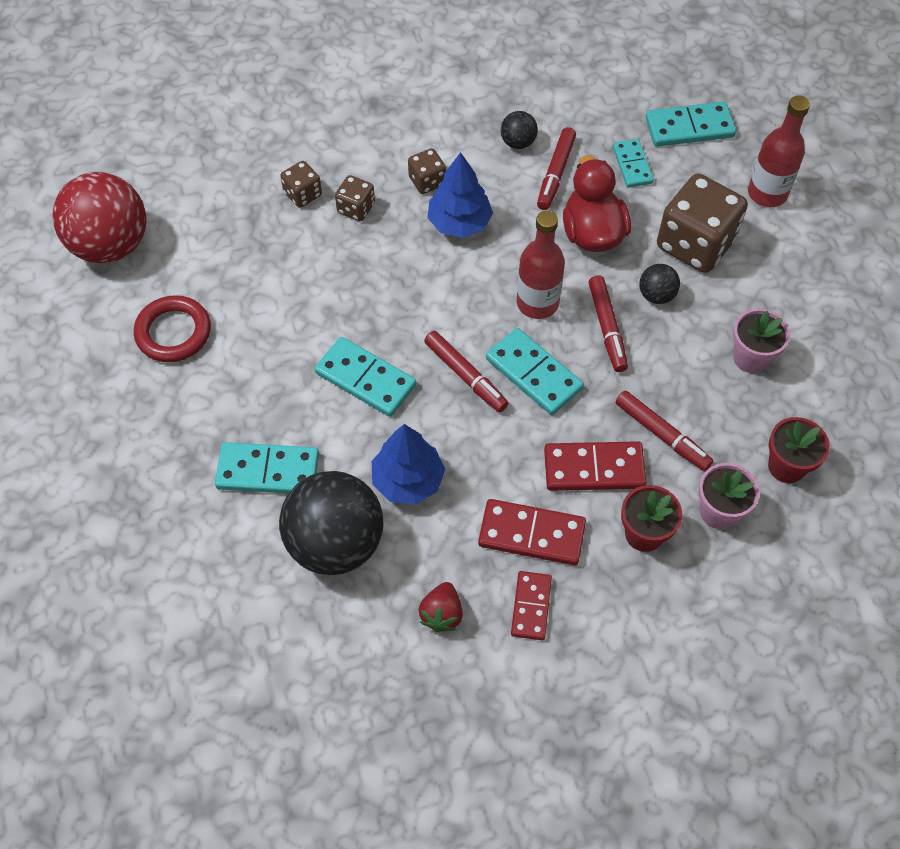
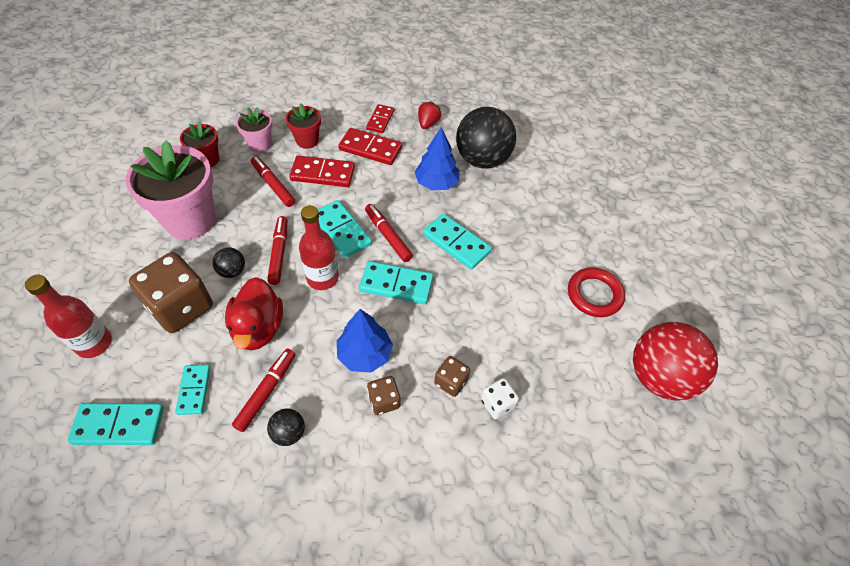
camera: 175 degrees left, 5 degrees down
turquoise domino [215,442,319,493] -> turquoise domino moved to [359,261,433,304]
brown dice [280,161,322,208] -> white dice [481,378,519,419]
pink flower pot [733,308,790,373] -> pink flower pot [125,140,216,239], size x1.97

